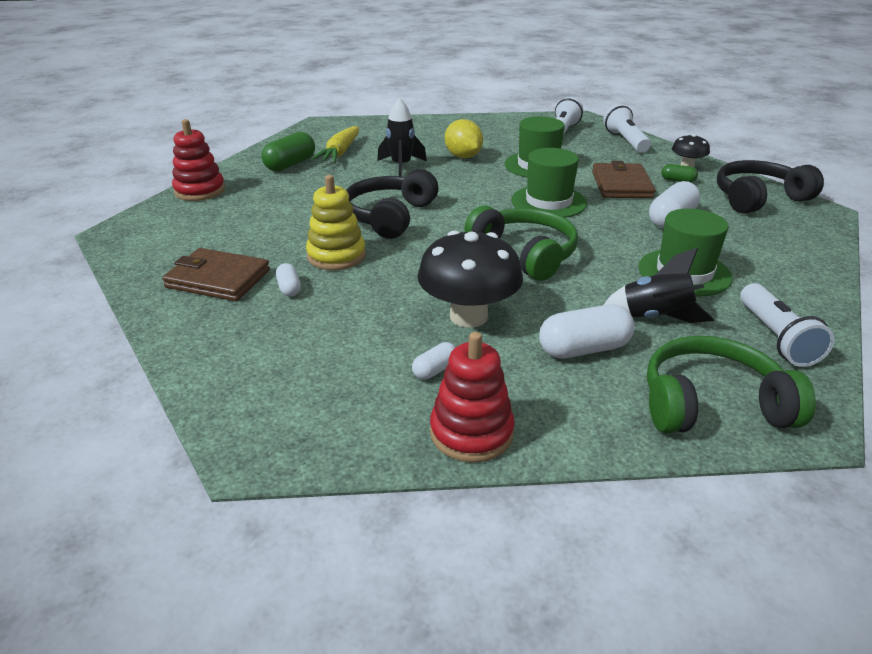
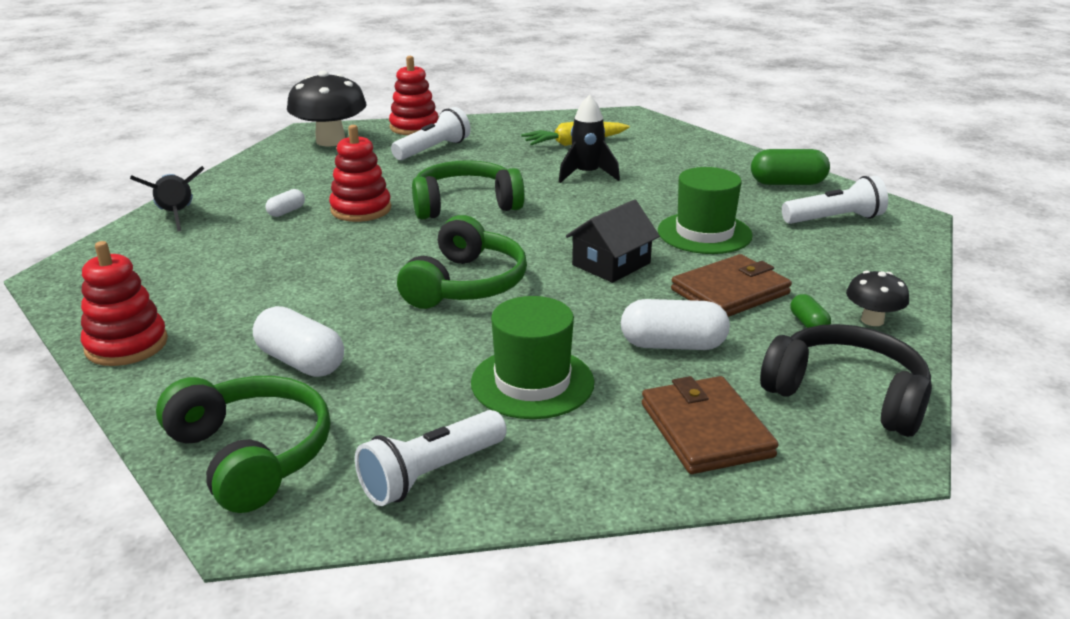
camera: 55 degrees right, 5 degrees down
brown wallet [162,248,270,301] -> brown wallet moved to [642,376,779,474]
green capsule [261,132,315,171] -> green capsule moved to [751,149,830,185]
yellow stacking toy [306,175,366,270] -> red stacking toy [329,125,391,222]
black headphones [346,169,439,239] -> green headphones [412,160,525,219]
white capsule [412,342,455,380] -> none
black mushroom [417,230,523,328] -> black mushroom moved to [287,71,367,146]
yellow lemon [445,119,483,158] -> none
green hat [511,148,587,218] -> black house [566,199,660,283]
white flashlight [603,104,651,153] -> white flashlight moved to [391,107,471,160]
black rocket [604,248,714,323] -> black rocket moved to [130,166,205,231]

